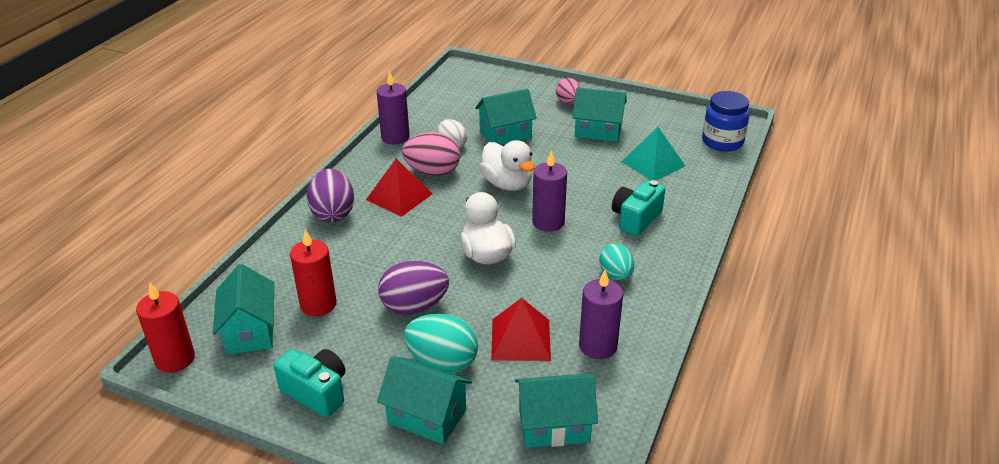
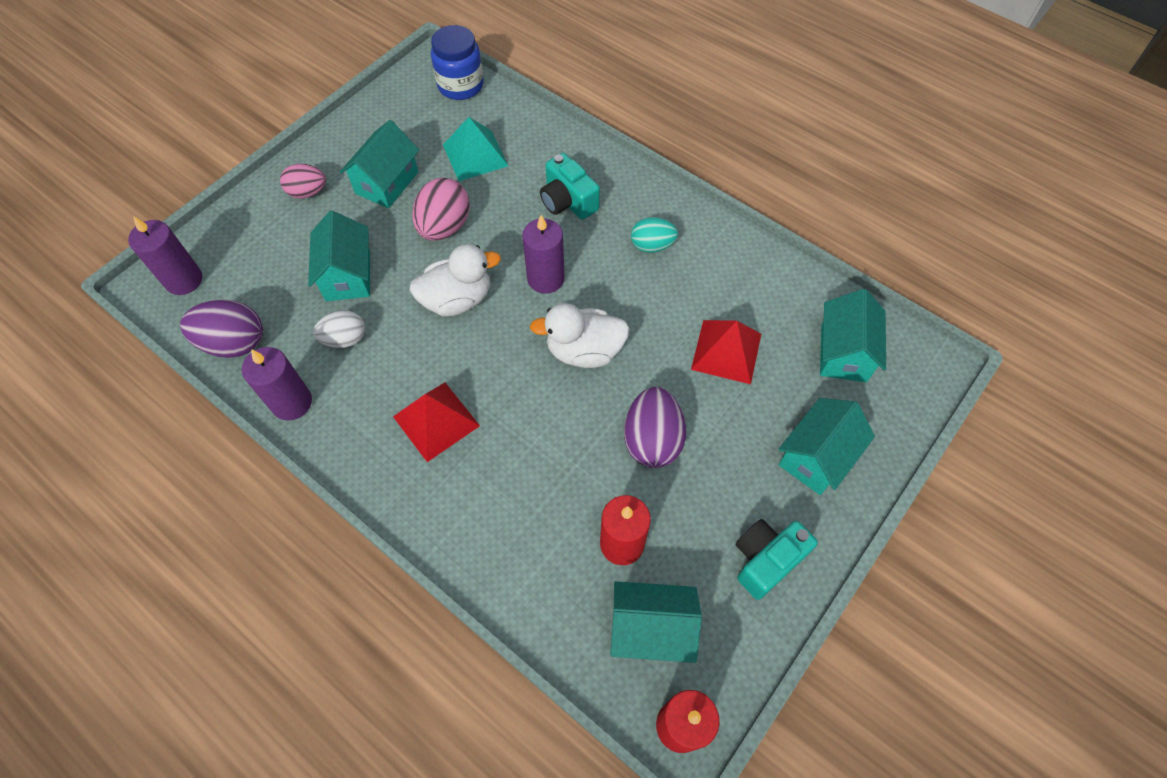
camera: 75 degrees left, 25 degrees up
purple egg [307,169,354,222] -> purple egg moved to [180,300,263,358]
pink egg [402,132,460,176] -> pink egg moved to [412,178,470,241]
turquoise egg [404,314,478,373] -> none
purple candle [579,270,623,359] -> purple candle moved to [128,216,202,295]

